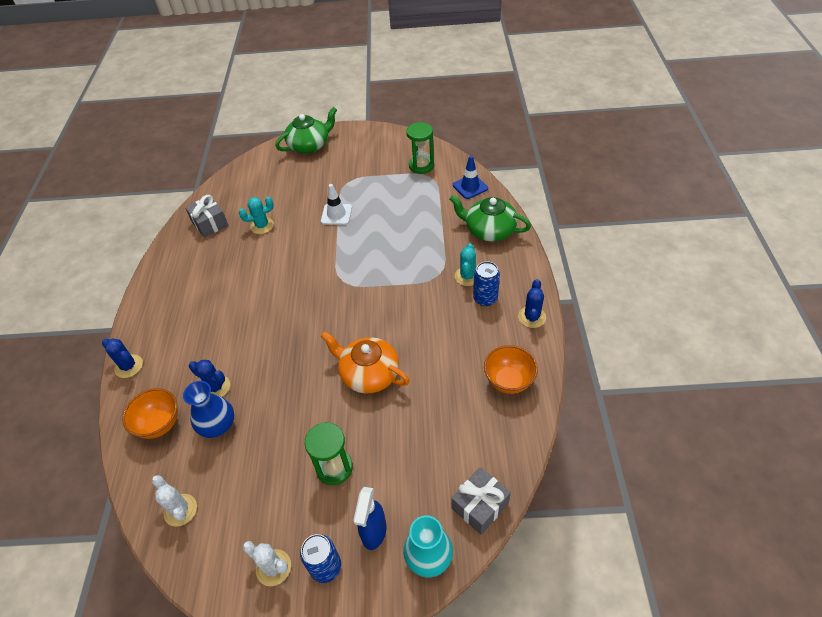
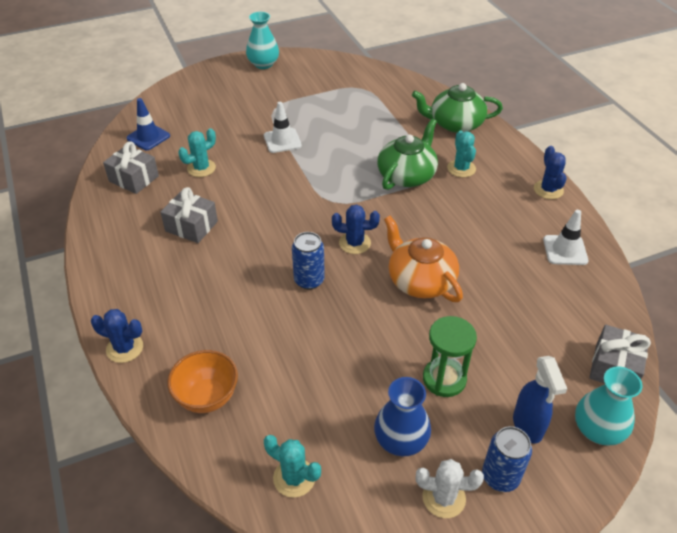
camera: 25 degrees left, 5 degrees down
white cactus [152,475,197,527] -> turquoise cactus [264,435,321,498]
blue vase [183,381,234,438] -> blue vase moved to [374,377,431,456]
blue cactus [189,360,230,397] -> blue cactus moved to [332,204,380,254]
green teapot [275,107,337,154] -> green teapot moved to [377,119,438,190]
orange teapot [321,331,410,394] -> orange teapot turned 45 degrees clockwise [384,216,463,302]
green hourglass [406,122,434,174] -> none
blue traffic cone [453,156,488,199] -> blue traffic cone moved to [126,98,170,150]
blue can [473,261,500,306] -> blue can moved to [292,232,325,290]
orange bowl [484,345,538,394] -> white traffic cone [543,210,588,265]
none -> grey gift [160,187,218,243]
none -> turquoise vase [246,12,279,69]

